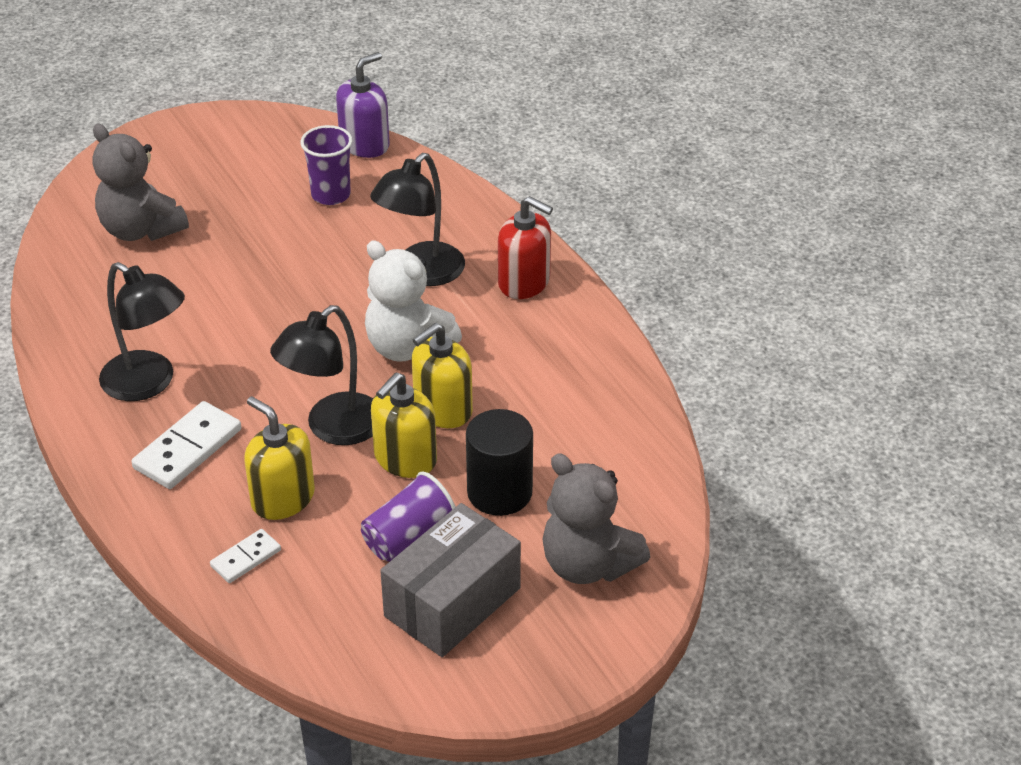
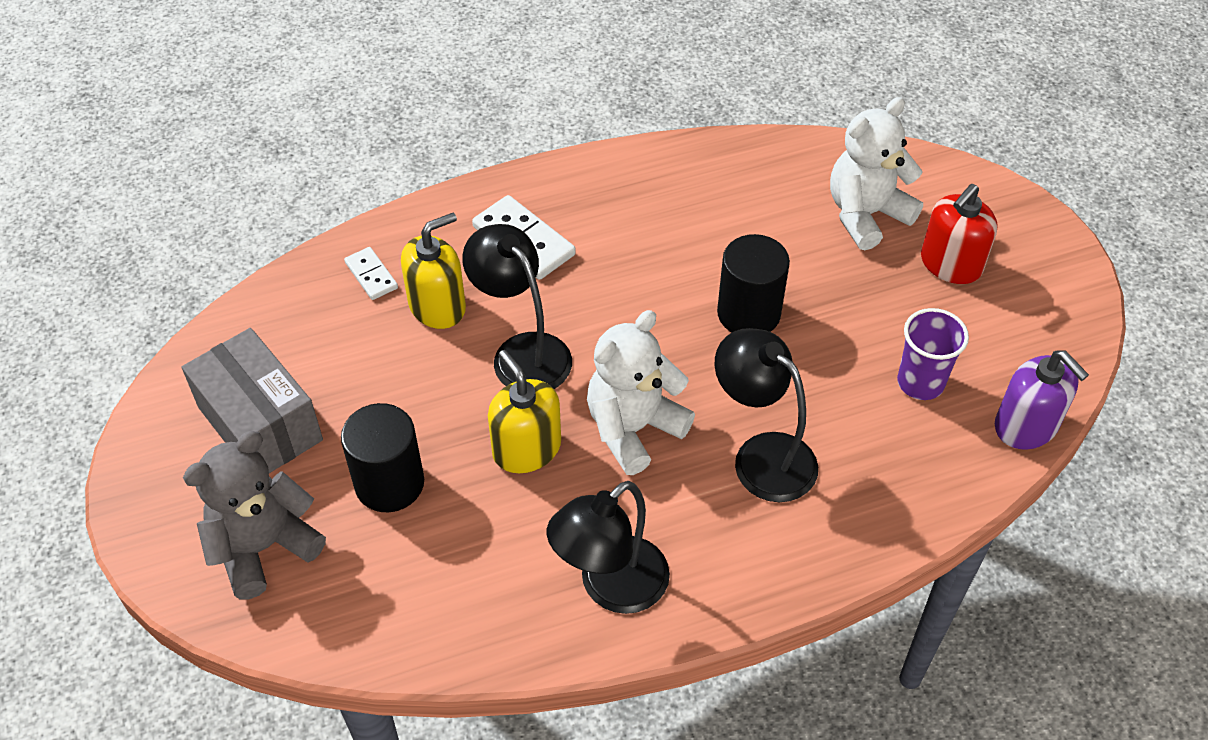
camera: 100 degrees right, 10 degrees up
grey teddy bear [93,124,189,241] -> white teddy bear [830,97,923,250]
black lamp [99,262,185,401] -> black lamp moved to [547,481,670,614]
purple cup [361,472,456,562] -> none
yellow soap dispenser [371,372,437,478] -> none
red soap dispenser [498,196,553,299] -> red soap dispenser moved to [921,184,998,284]
none -> black cylinder [717,234,790,332]

